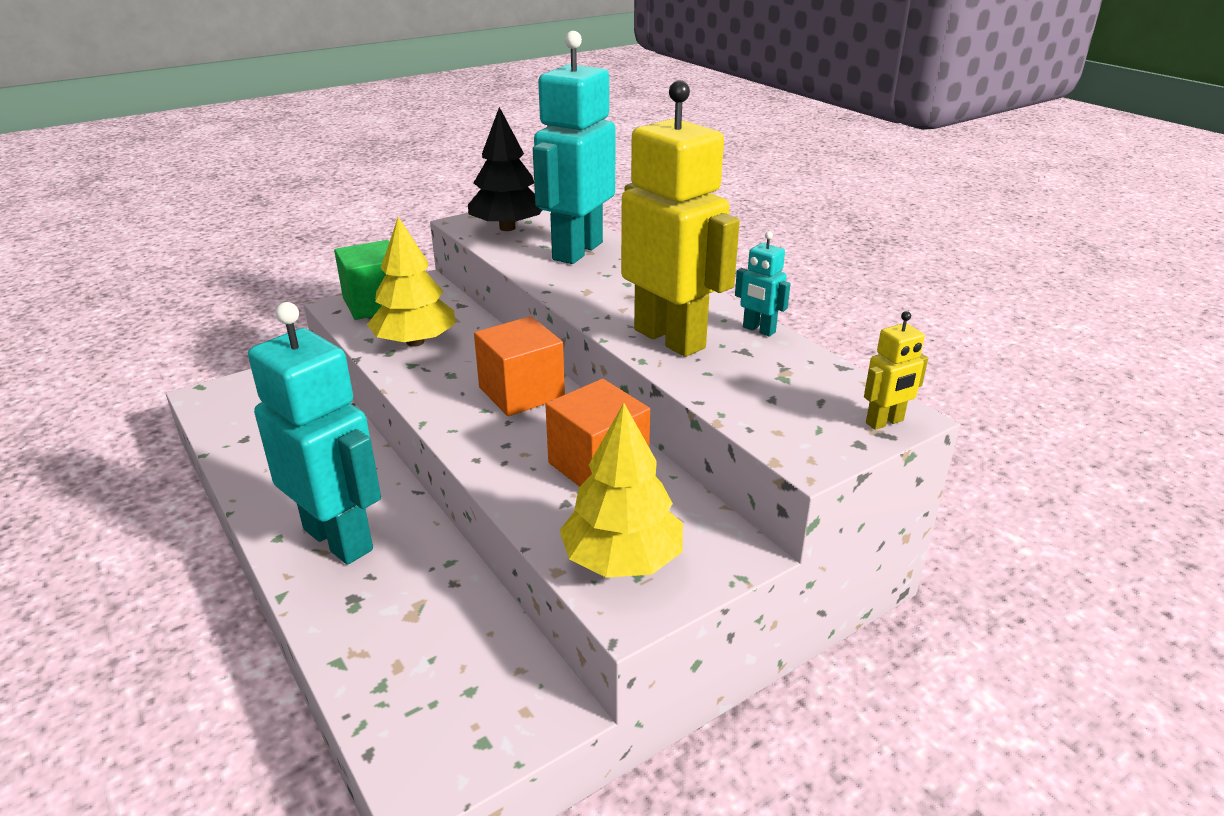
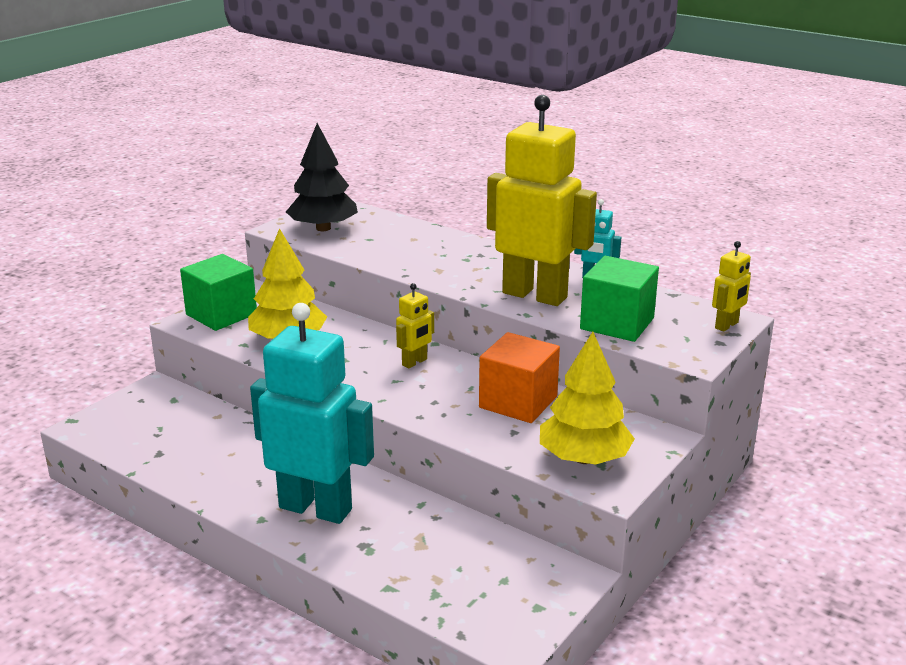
camera: 20 degrees left, 5 degrees down
orange cube [474,316,565,416] -> yellow robot [396,283,434,368]
turquoise robot [533,31,615,264] -> none
none -> green cube [580,256,659,342]

